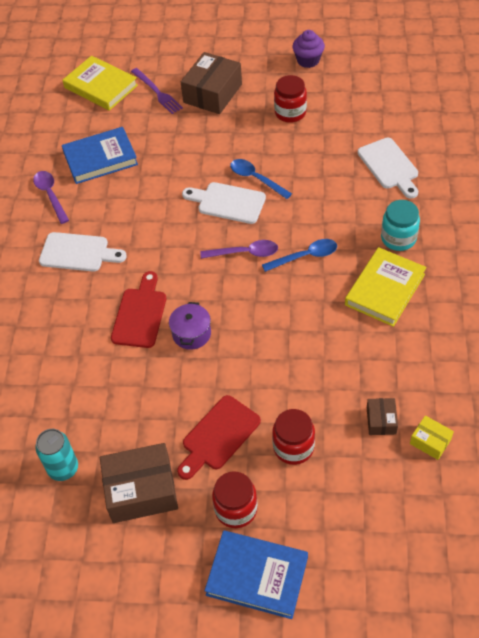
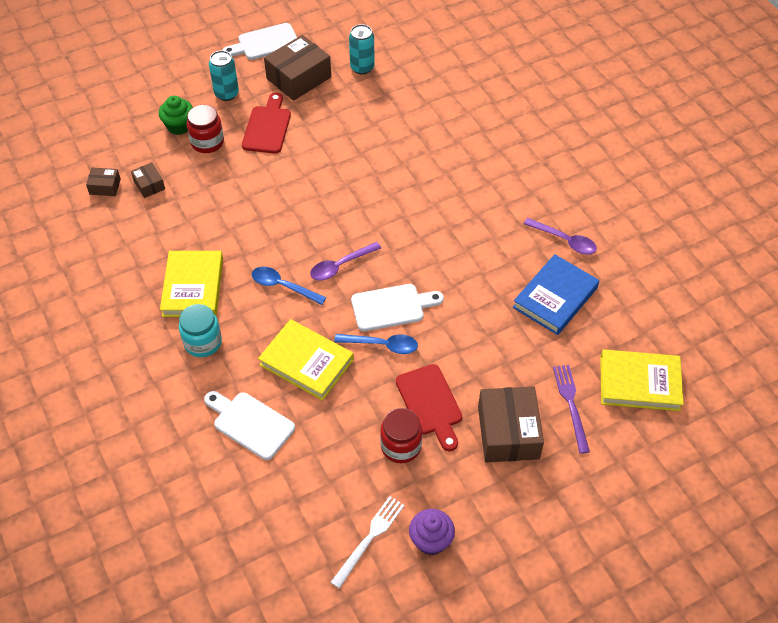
camera: 145 degrees right, 0 degrees up
white cutting board [39,232,127,272] -> white cutting board moved to [222,23,297,60]
red cutting board [111,271,166,348] -> red cutting board moved to [396,364,462,451]
purple fork [131,68,183,114] -> purple fork turned 60 degrees clockwise [553,365,590,454]
purple pot [169,302,211,350] -> none
blue book [205,530,308,619] -> none
red jar [212,471,258,528] -> turquoise can [209,51,239,101]
blue spoon [262,239,337,272] -> blue spoon turned 75 degrees clockwise [252,266,326,305]
yellow box [410,415,454,460] -> brown box [86,167,121,196]
none -> green cupcake [159,96,193,135]
none -> yellow book [258,319,354,401]
none -> white fork [331,496,405,588]

